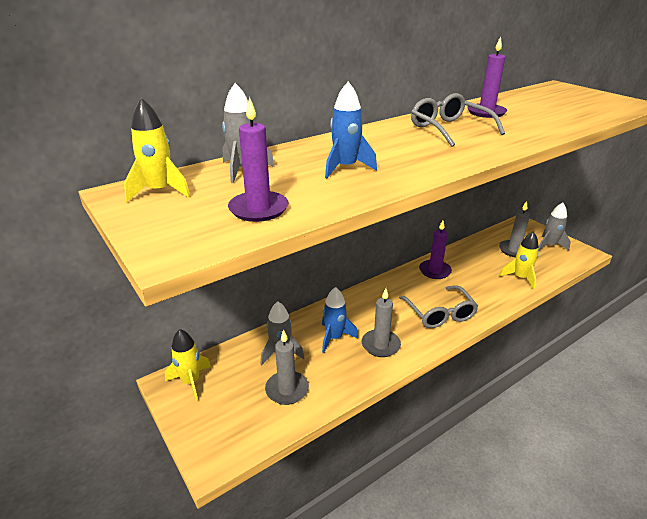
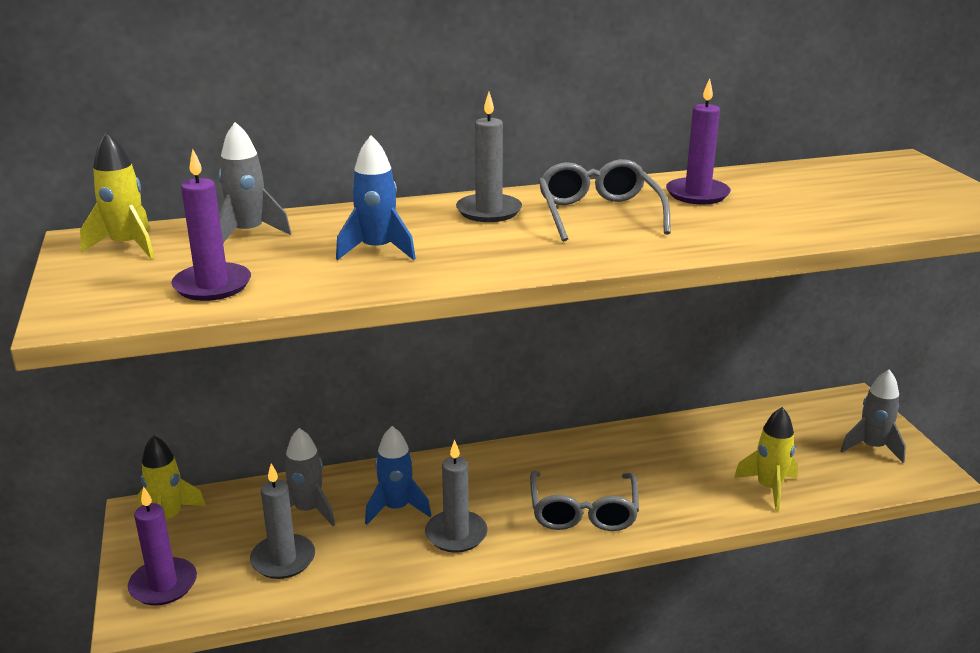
camera: 20 degrees right, 5 degrees down
purple candle [419,220,452,279] -> purple candle moved to [128,487,197,606]
grey candle [499,201,530,257] -> grey candle moved to [456,92,522,222]

